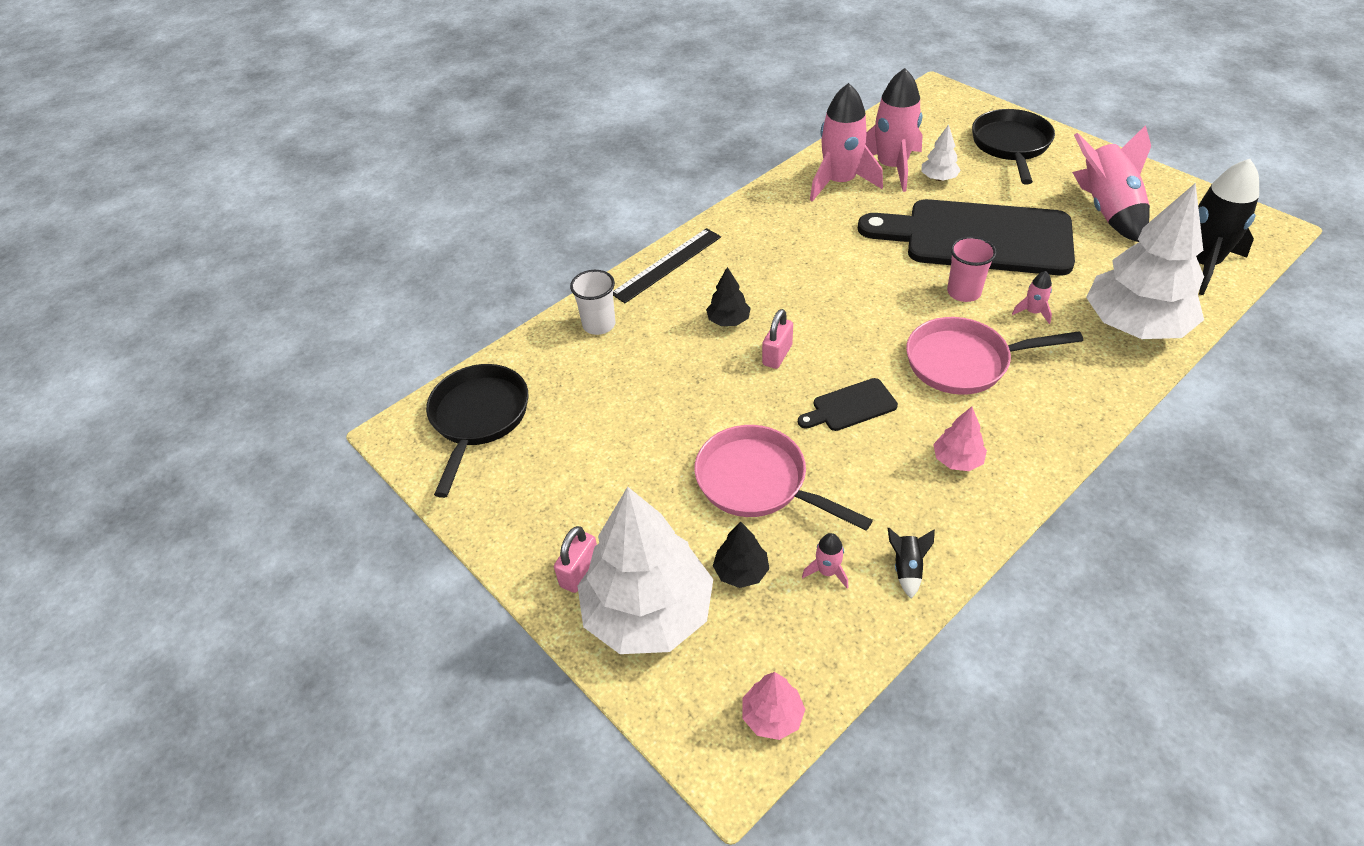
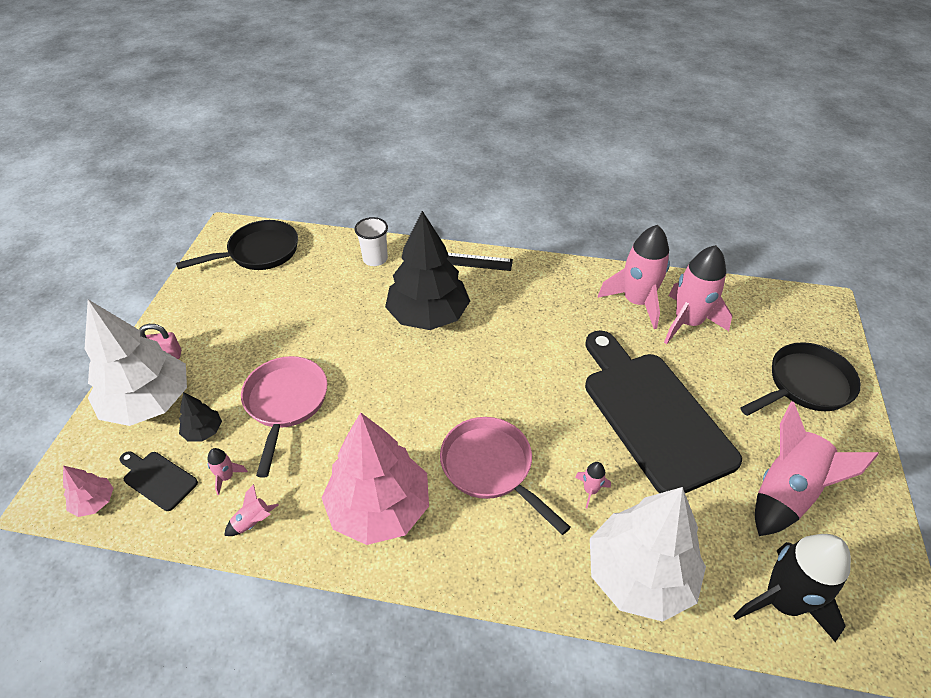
camera: 50 degrees right, 0 degrees up
black tree [706,267,751,326] -> black tree [385,211,470,330], size x2.32
pink padlock [762,309,793,369] -> none
black cutting board [798,378,898,431] -> black cutting board moved to [120,451,198,511]
black rocket [888,528,935,598] -> pink rocket [224,484,279,536]
white tree [921,124,961,181] -> none
pink tree [933,407,987,471] -> pink tree [322,412,429,545], size x2.32
pink cup [947,236,997,302] -> none

